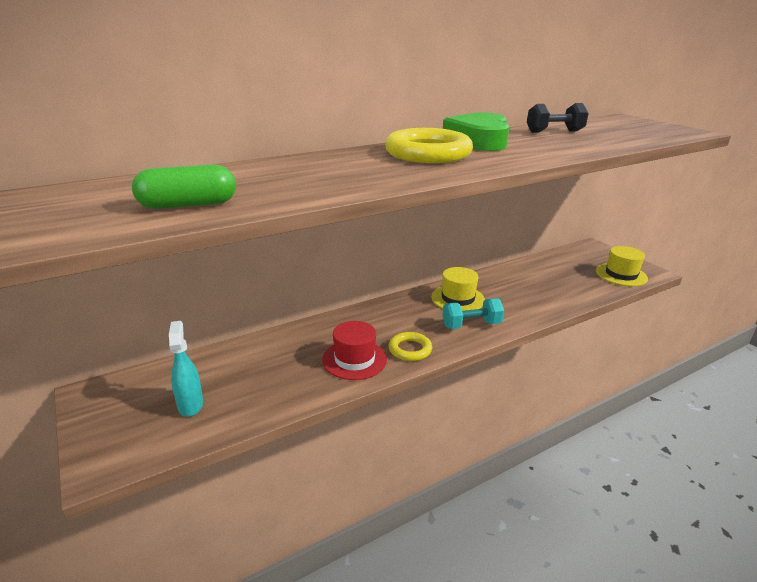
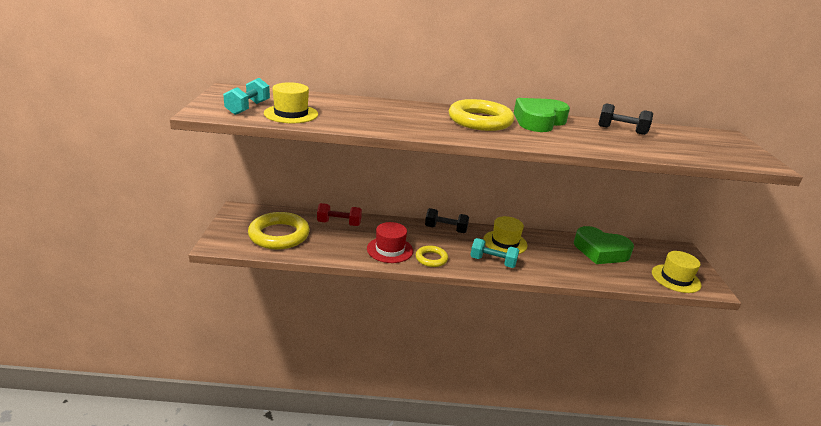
camera: 30 degrees right, 0 degrees up
green capsule [132,165,236,209] -> yellow hat [264,82,318,123]
turquoise spray bottle [169,321,203,417] -> yellow ring [248,212,310,249]
none -> turquoise dumbbell [223,78,270,115]
none -> red dumbbell [317,203,362,226]
none -> black dumbbell [425,208,469,233]
none -> green heart [574,226,634,264]

